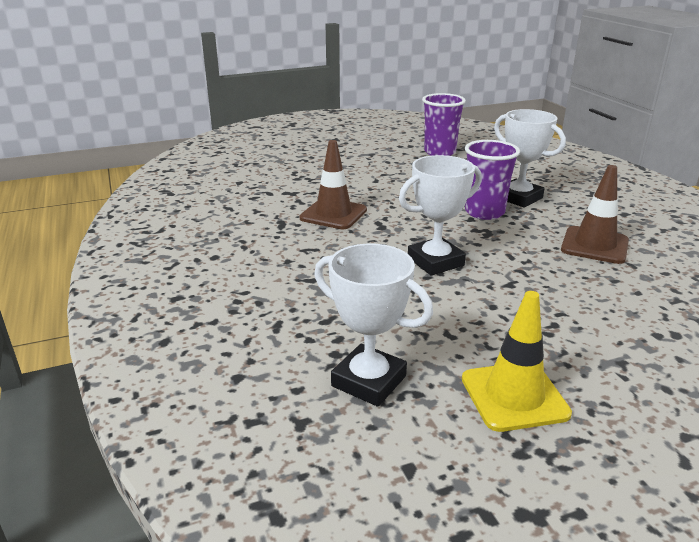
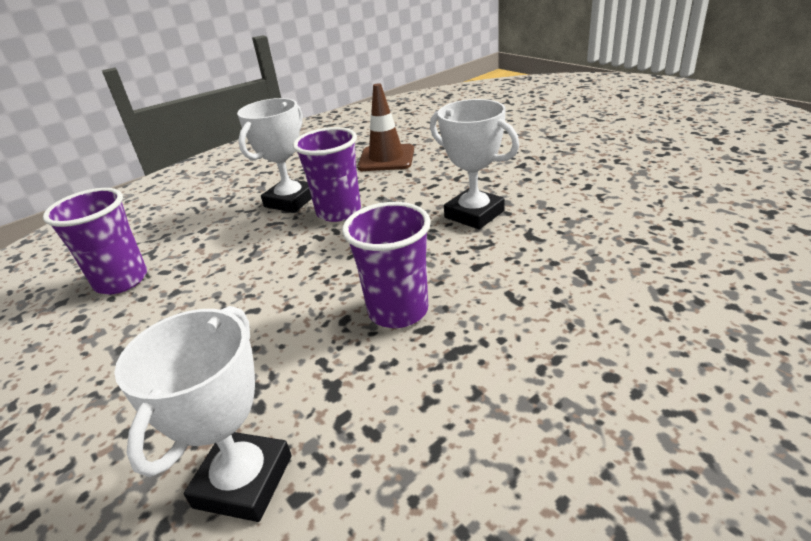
camera: 105 degrees left, 5 degrees up
brown traffic cone [300,140,367,229] -> purple cup [342,202,431,328]
white trophy [314,244,433,407] -> white trophy moved to [114,306,292,522]
yellow traffic cone [462,291,572,432] -> none

